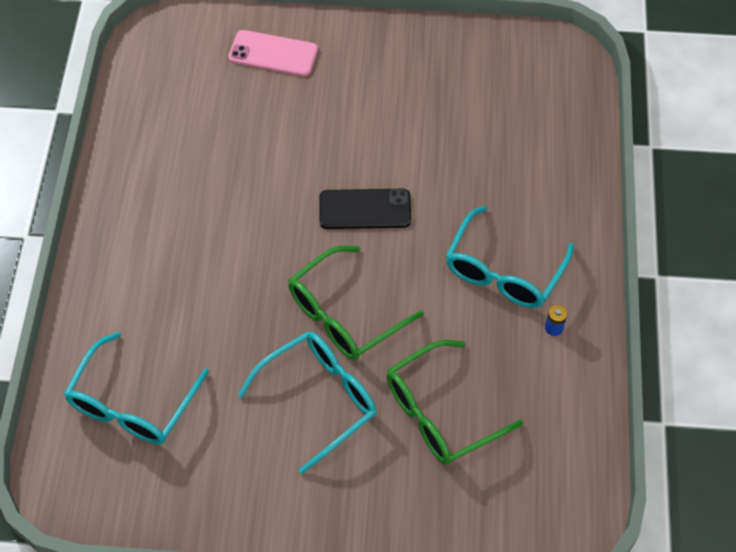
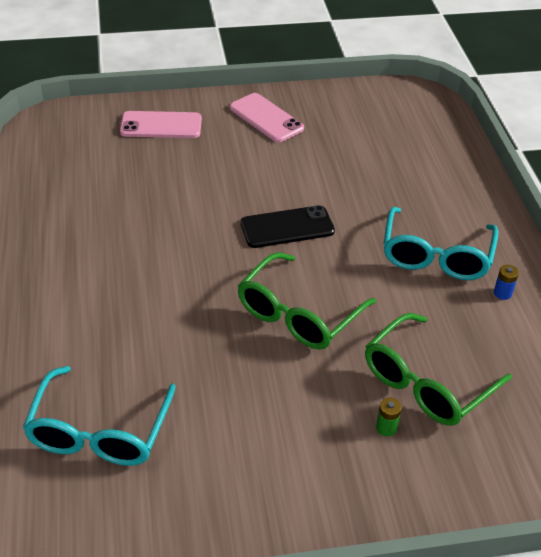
camera: 15 degrees left, 15 degrees down
turquoise glasses [238,332,377,474] -> none
none -> pink phone [230,93,304,142]
none -> green battery [376,397,402,436]

